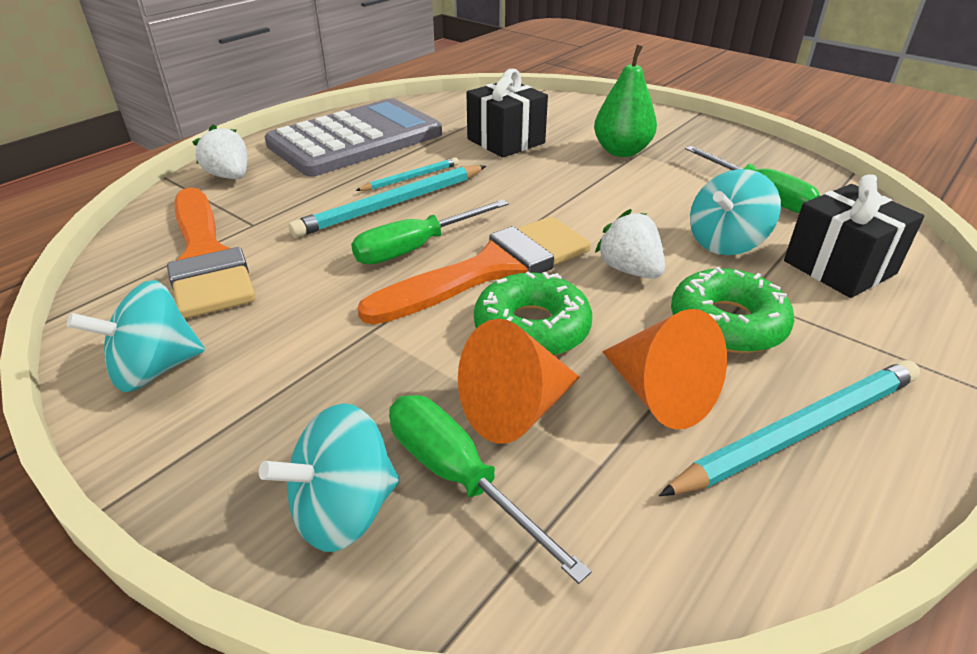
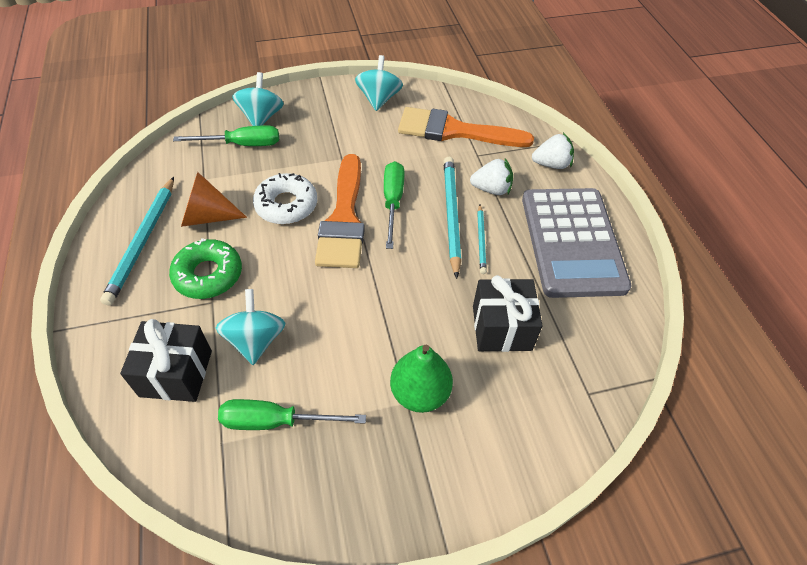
camera: 125 degrees right, 15 degrees up
orange cone [458,319,580,444] -> none
green donut [474,272,592,356] -> white donut [253,173,317,224]
white strawberry [595,209,665,279] -> white strawberry moved to [470,158,513,195]

